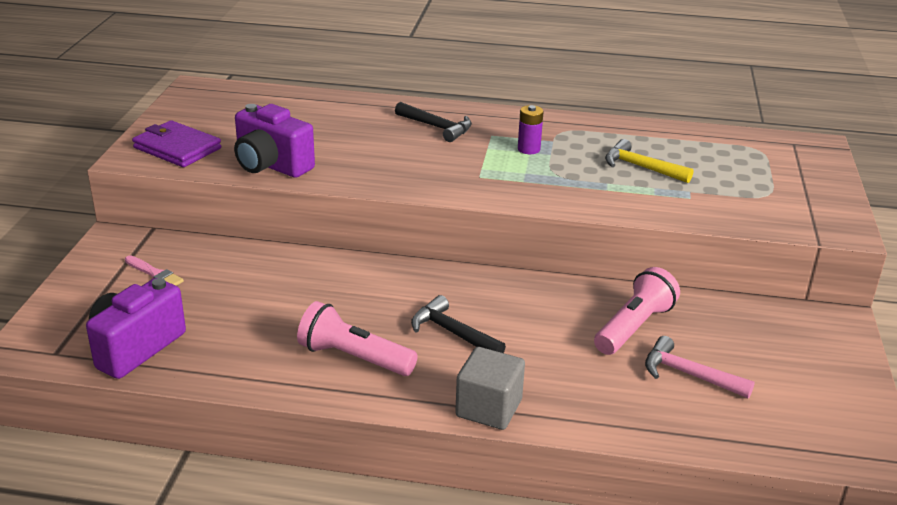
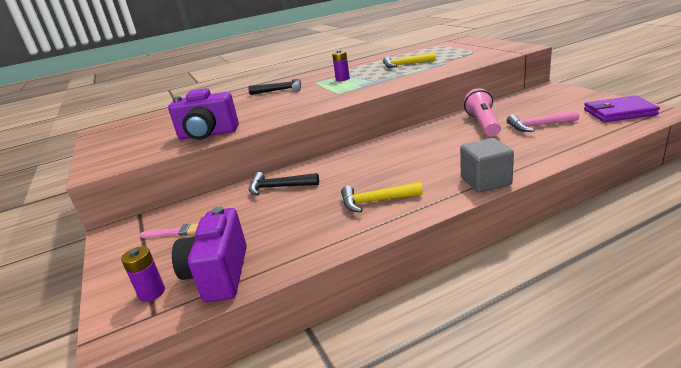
camera: 30 degrees left, 5 degrees down
purple wallet [132,120,221,167] -> purple wallet moved to [584,96,660,122]
pink flashlight [297,301,418,376] -> yellow hammer [341,182,423,213]
black hammer [411,295,506,353] -> black hammer moved to [249,172,319,196]
none -> purple battery [121,246,165,302]

